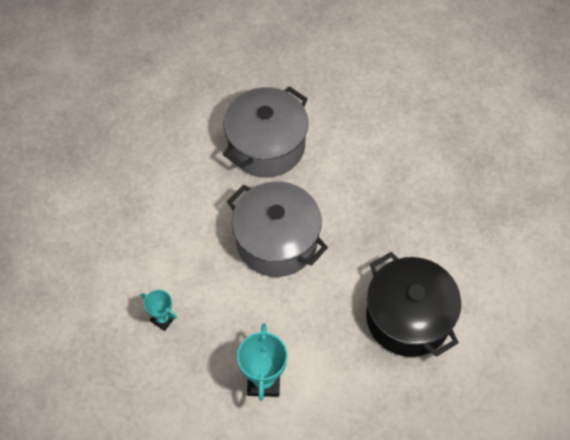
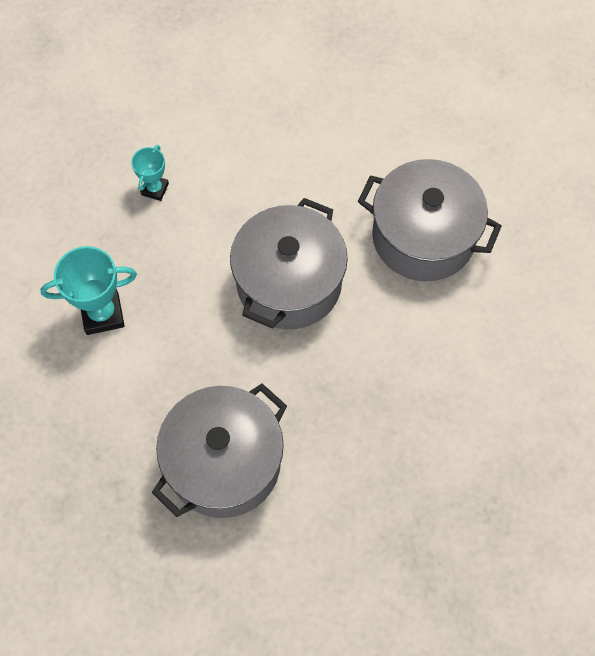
camera: 75 degrees right, 5 degrees up
black pot [366,252,461,357] -> grey pot [152,383,287,518]

